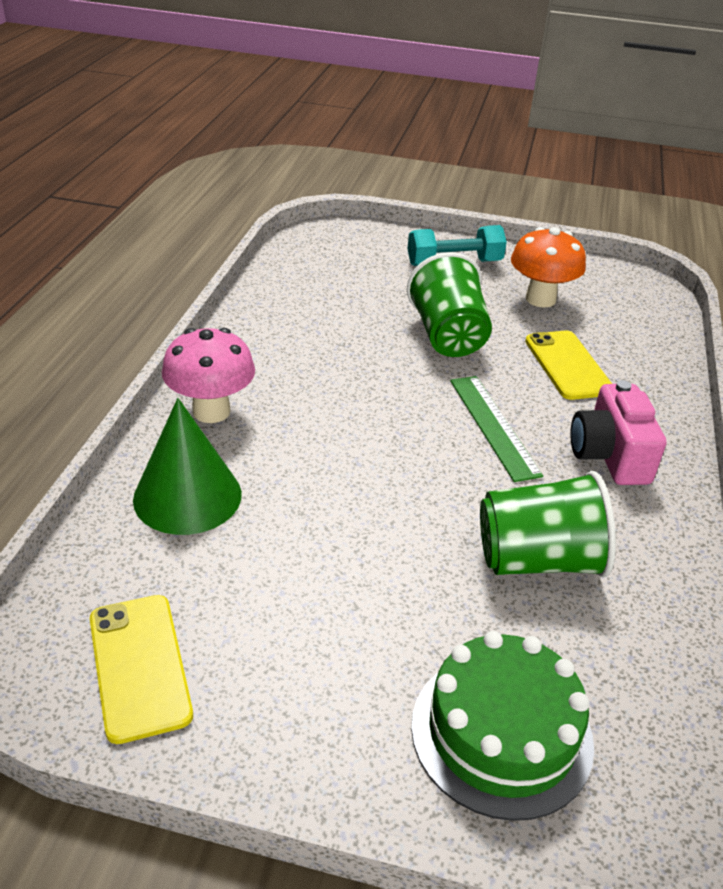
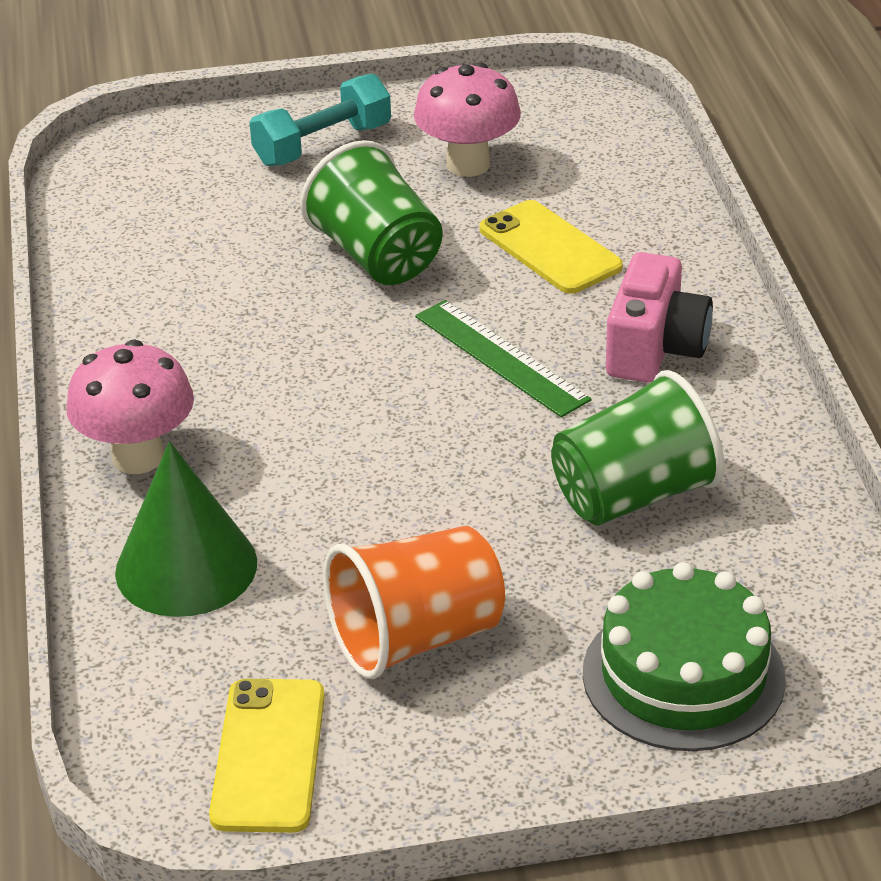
camera: 20 degrees left, 0 degrees up
yellow phone [90,595,193,744] -> yellow phone turned 45 degrees clockwise [209,679,325,833]
orange mushroom [511,227,586,308] -> pink mushroom [414,62,521,177]
pink camera [570,380,666,485] -> pink camera turned 135 degrees counterclockwise [606,252,713,383]
none -> orange cup [323,526,505,679]

